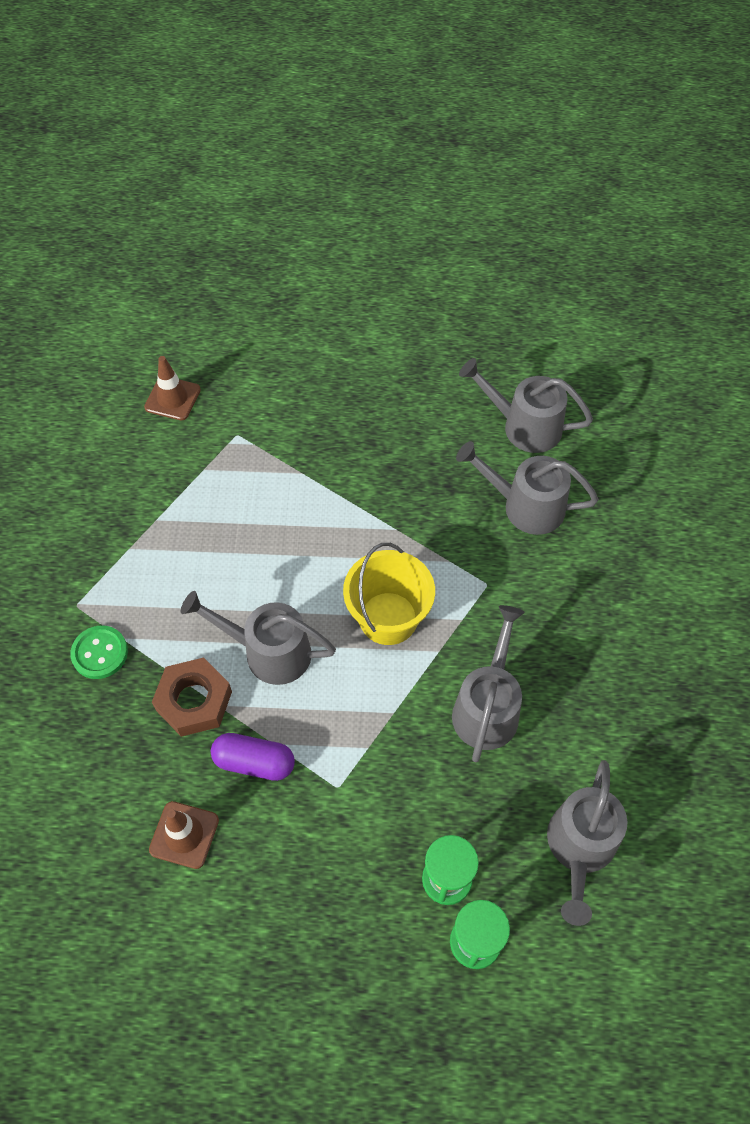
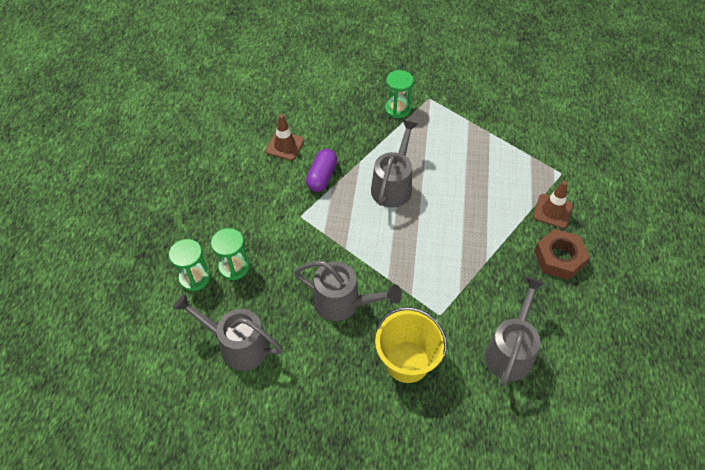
camera: 95 degrees right, 5 degrees down
green button [70,625,128,679] -> green hourglass [385,70,414,118]
brown traffic cone [144,356,201,421] -> brown traffic cone moved to [533,181,573,228]
brown nut [152,658,232,737] -> brown nut moved to [534,229,590,280]
yellow bucket [343,543,435,645] -> yellow bucket moved to [375,307,447,383]
grey watering can [459,358,593,453] -> none

